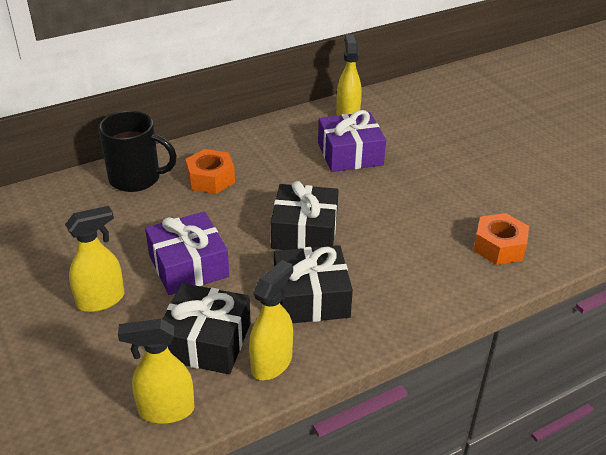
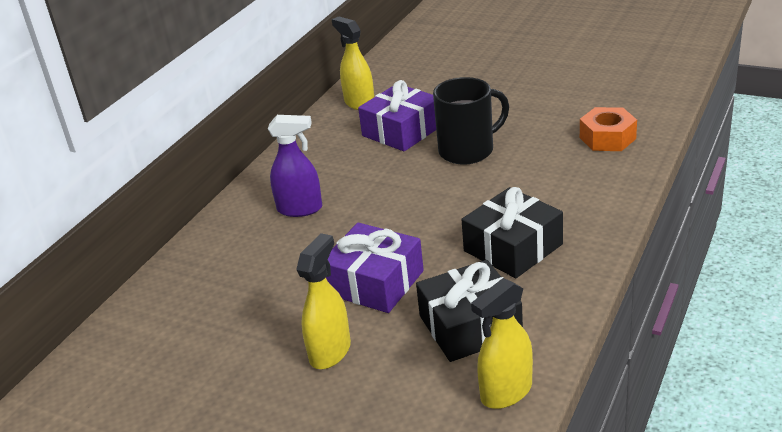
camera: 30 degrees left, 5 degrees down
black mug [99,111,177,192] -> black mug moved to [433,77,509,165]
orange nut [185,149,235,194] -> purple spray bottle [268,115,322,217]
yellow spray bottle [249,260,293,380] -> none
black gift [271,181,338,250] -> none

